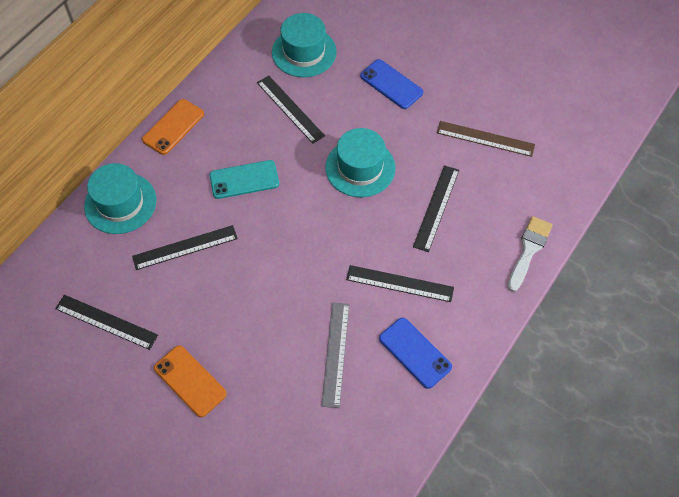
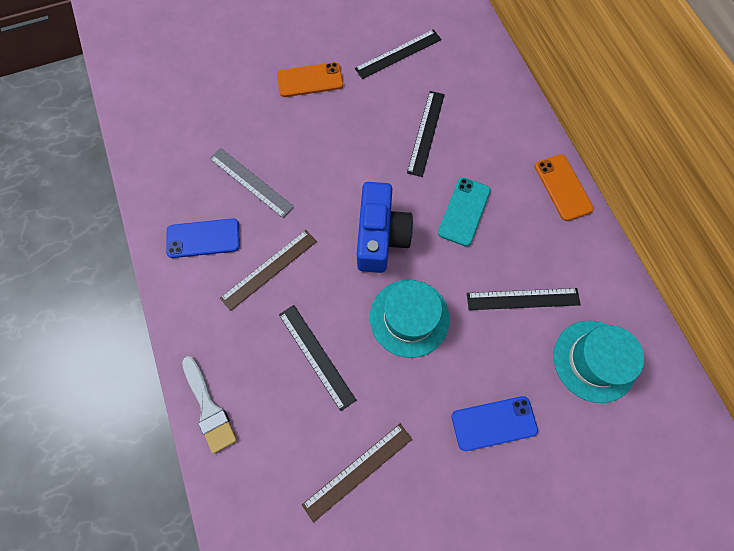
camera: 125 degrees right, 10 degrees up
turquoise hat [84,163,156,234] -> none
black ruler [346,265,454,302] -> brown ruler [220,230,317,311]
none -> blue camera [357,182,413,273]

